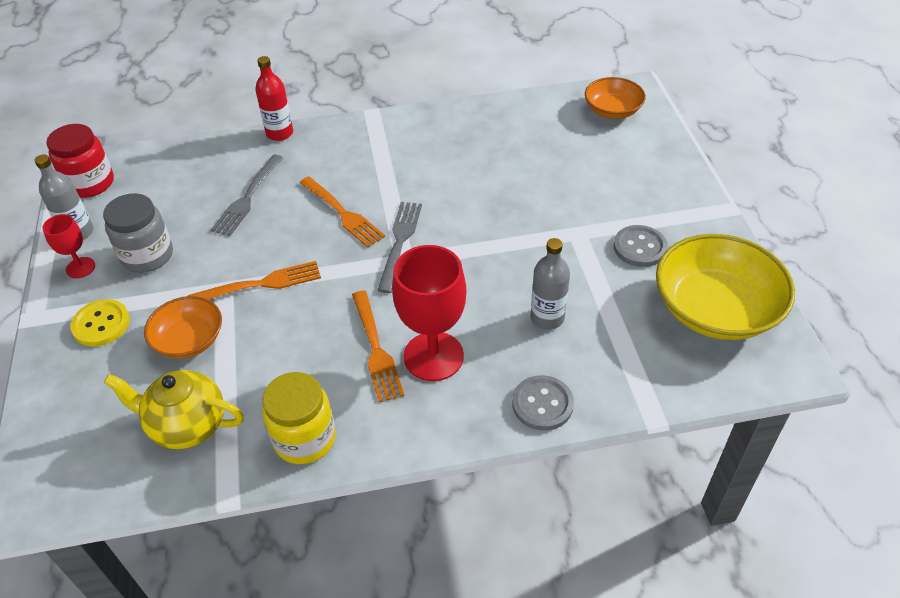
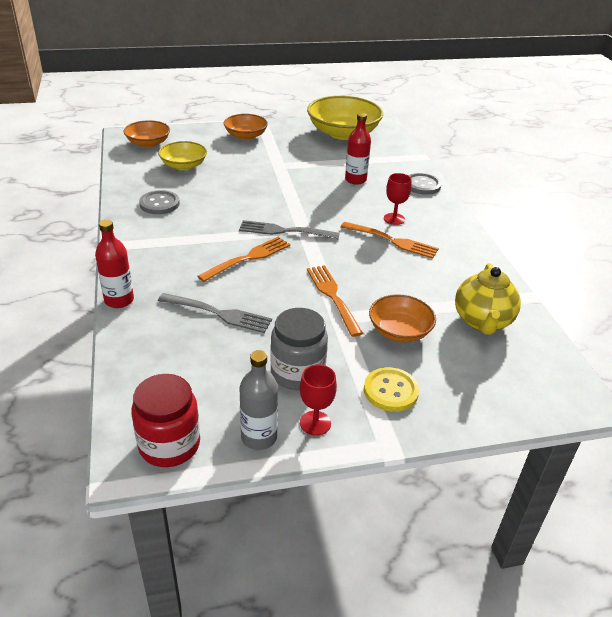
camera: 95 degrees left, 10 degrees down
yellow jar [262,372,336,464] -> none
orange fork [352,290,404,402] -> orange fork turned 45 degrees clockwise [341,222,439,259]
red goblet [392,245,467,381] -> red goblet [384,173,412,225], size x0.52
grey bottle [531,238,570,330] -> red bottle [345,113,371,185]
grey button [614,225,668,267] -> grey button moved to [139,190,180,214]
none -> yellow bowl [158,141,207,170]
none -> orange bowl [224,114,268,140]

